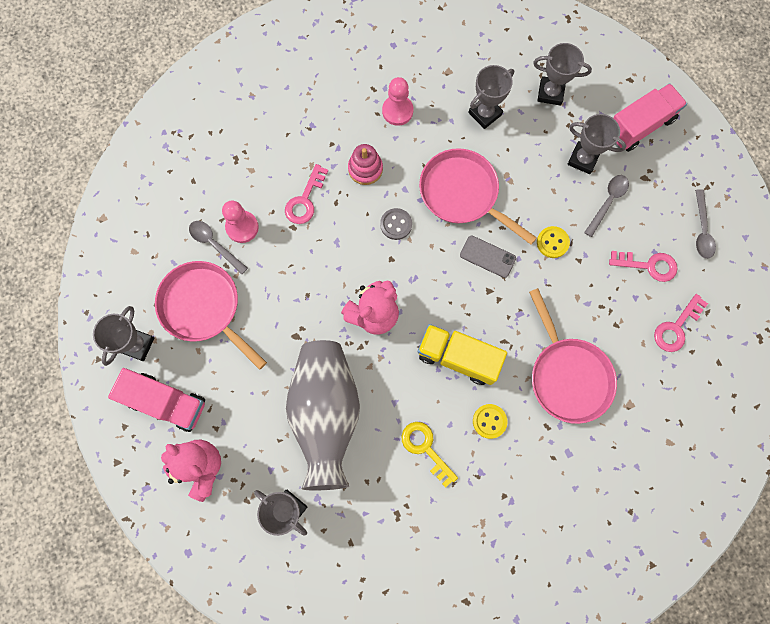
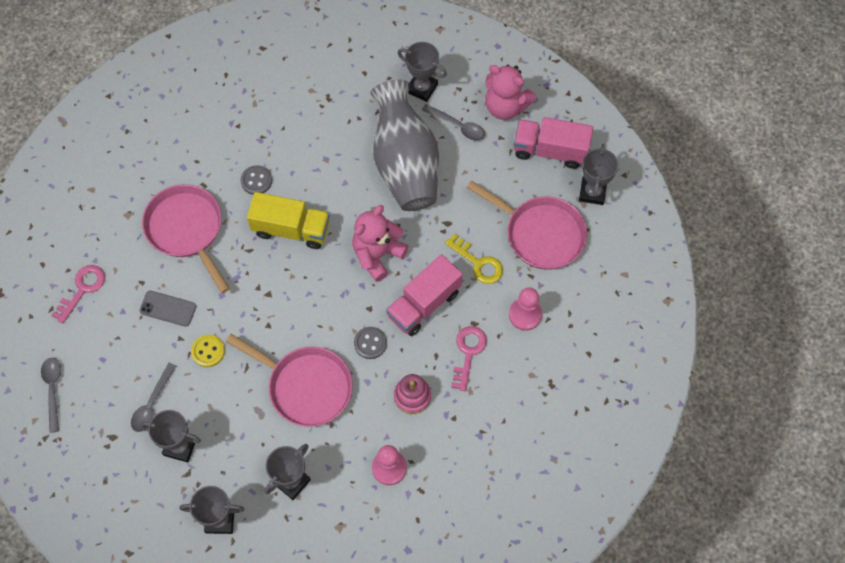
camera: 170 degrees right, 10 degrees down
grey spoon [189,221,248,274] -> grey spoon moved to [422,104,485,141]
yellow key [402,422,458,488] -> yellow key moved to [445,234,503,284]
grey phone [460,236,516,278] -> grey phone moved to [139,291,197,327]
yellow button [473,404,507,439] -> grey button [241,165,272,195]
pink key [609,251,678,282] -> none
pink truck [613,83,687,152] -> pink truck moved to [386,254,463,336]

